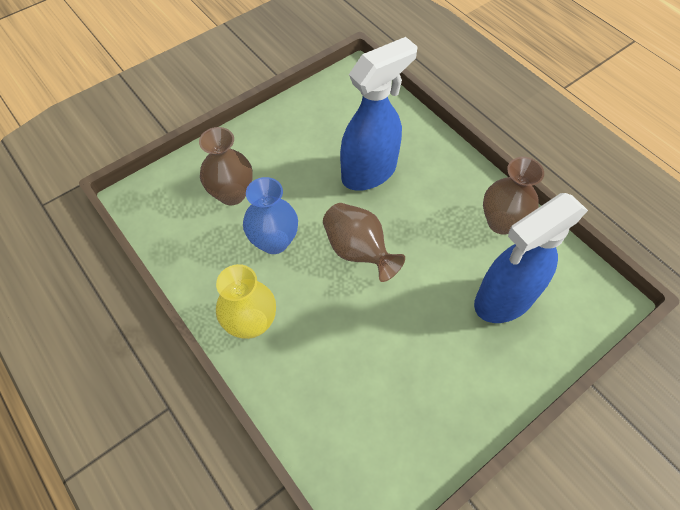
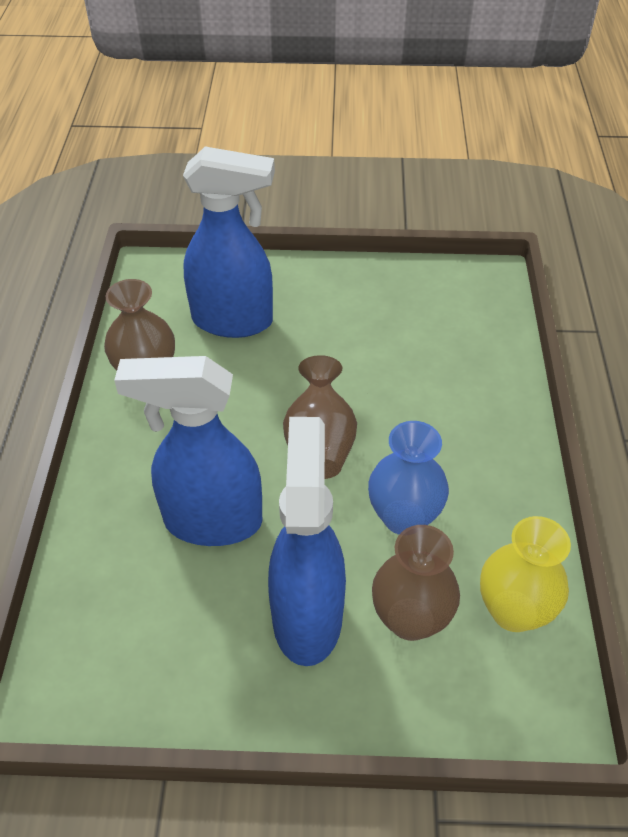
camera: 140 degrees left, 10 degrees down
yellow vase [216,264,276,339] -> yellow vase moved to [480,516,571,632]
none -> blue spray bottle [268,417,346,666]

